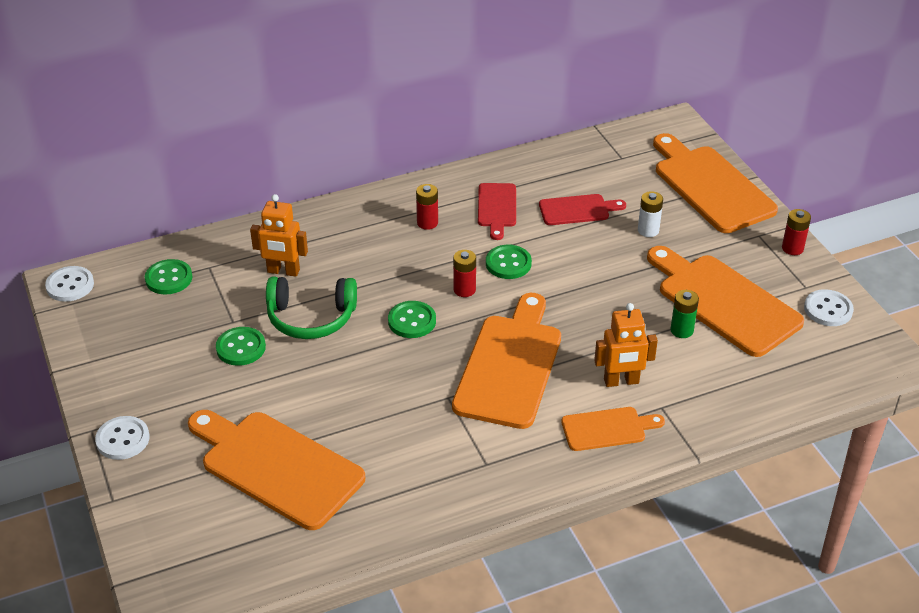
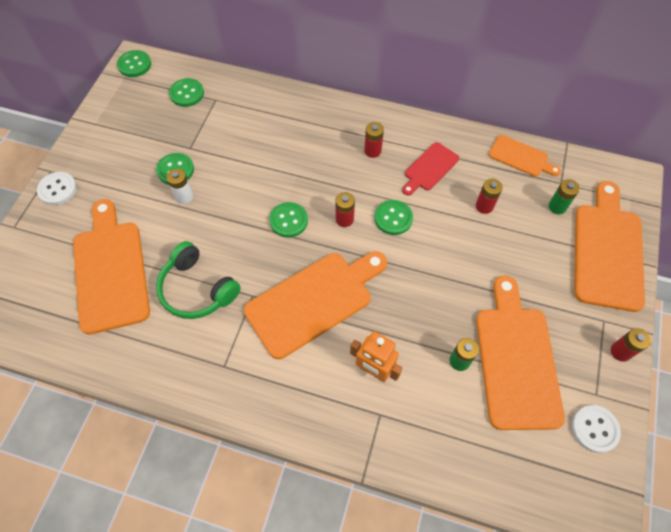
camera: 40 degrees right, 20 degrees up
white button [45,266,94,302] -> green button [117,50,151,77]
orange robot [250,194,308,277] -> none
green headphones [266,277,357,339] -> green headphones moved to [156,241,241,319]
red cutting board [539,194,626,225] -> red battery [476,179,503,214]
orange cutting board [561,407,665,451] -> orange cutting board moved to [489,135,561,177]
white battery [638,191,663,237] -> white battery moved to [167,168,193,204]
none -> green battery [549,179,580,214]

